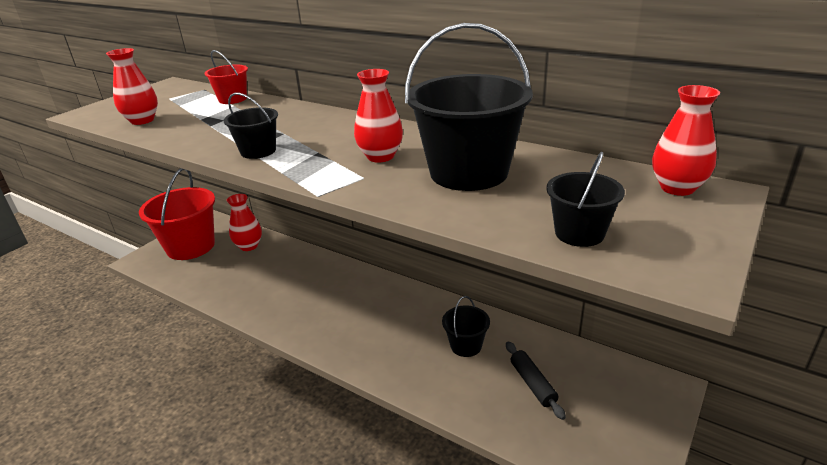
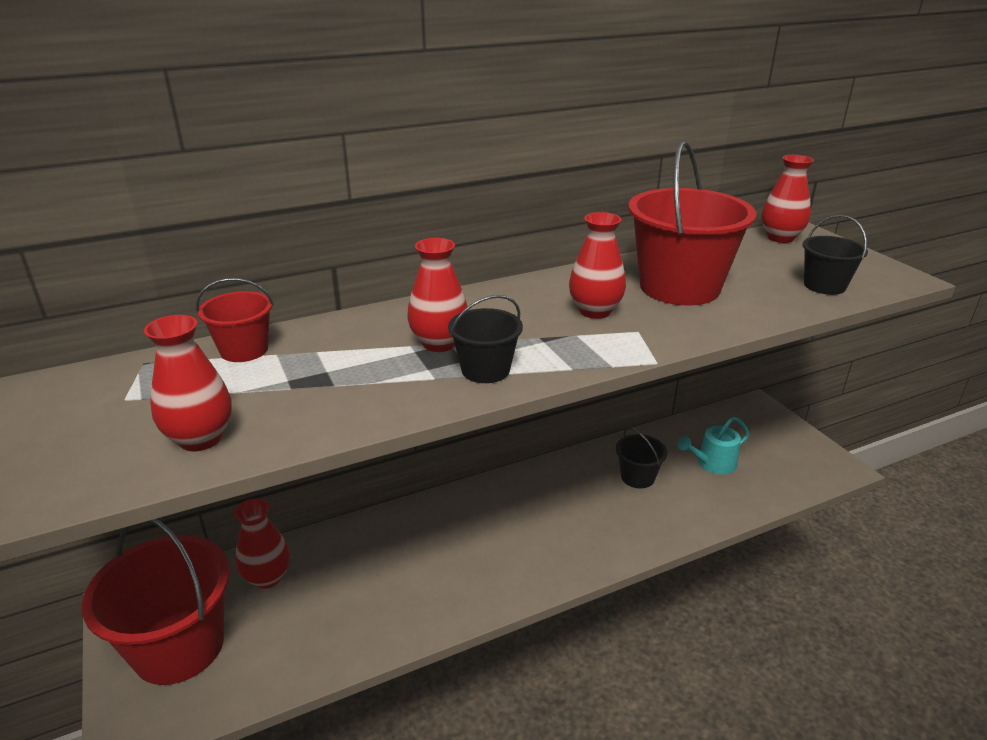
camera: 60 degrees left, 0 degrees up
black bucket [405,23,533,191] -> red bucket [628,140,756,306]
black rolling pin [506,341,566,420] -> turquoise watering can [677,417,749,474]
none -> red vase [407,238,467,352]

